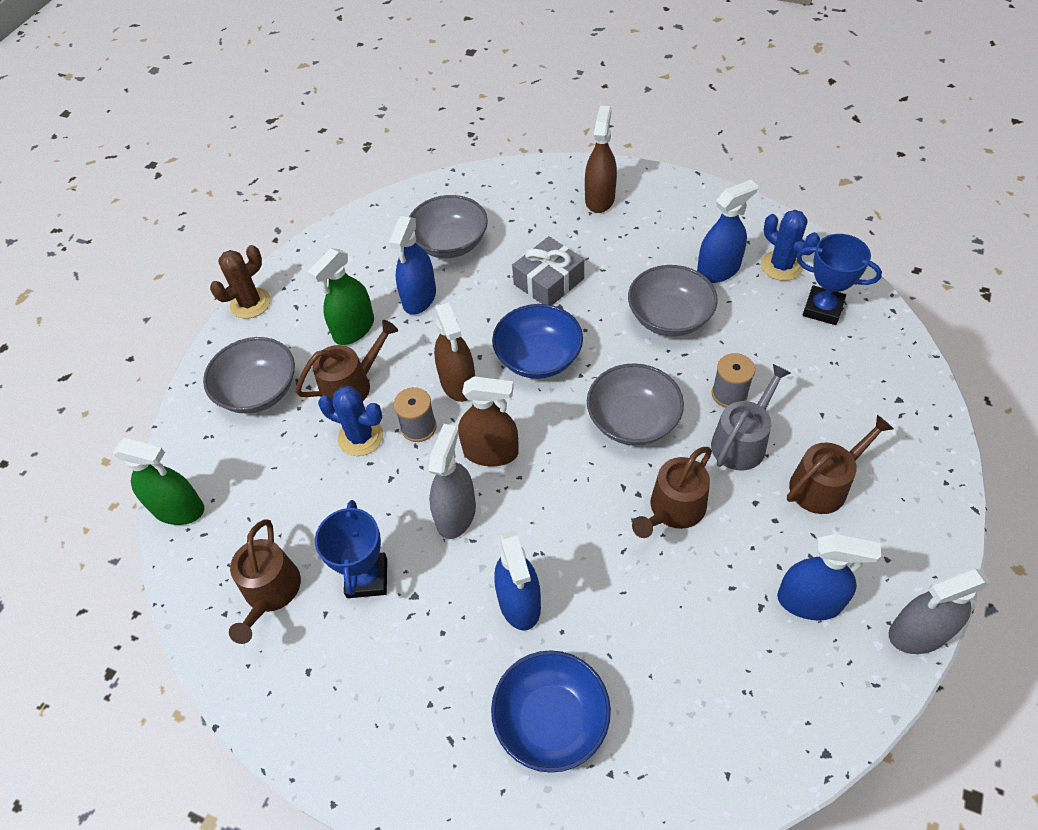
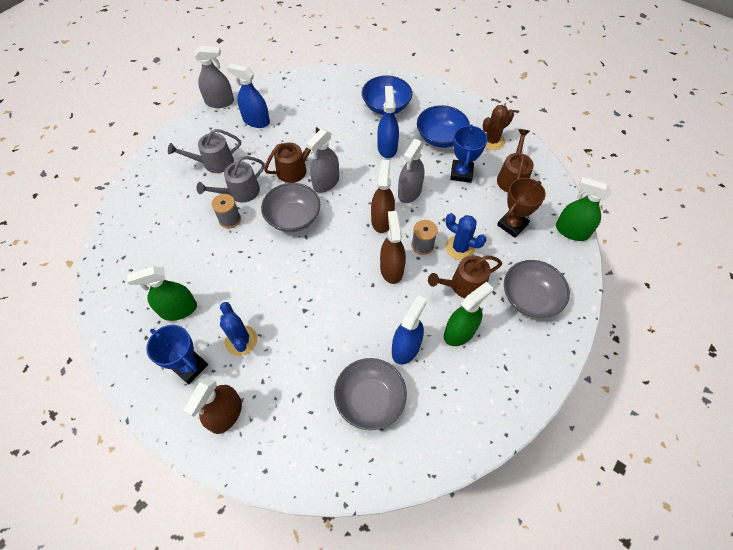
camera: 170 degrees left, 5 degrees up
brown cactus [210,245,271,319] -> brown cactus moved to [483,105,514,150]
brown spray bottle [458,376,519,466] -> brown spray bottle turned 75 degrees clockwise [371,160,395,233]
blue bowl [492,304,583,379] -> blue bowl moved to [417,105,470,148]
grey gift [512,236,584,305] -> none
grey bowl [628,265,718,336] -> none
blue spray bottle [697,180,758,283] -> green spray bottle [127,266,197,321]
blue cactus [761,210,820,281] -> blue cactus moved to [220,302,258,356]
brown watering can [787,415,894,514] -> grey watering can [168,129,241,173]
blue trophy [796,234,882,325] -> blue trophy moved to [146,325,208,384]
none -> grey spray bottle [306,129,339,193]
none -> brown trophy [497,178,546,238]

